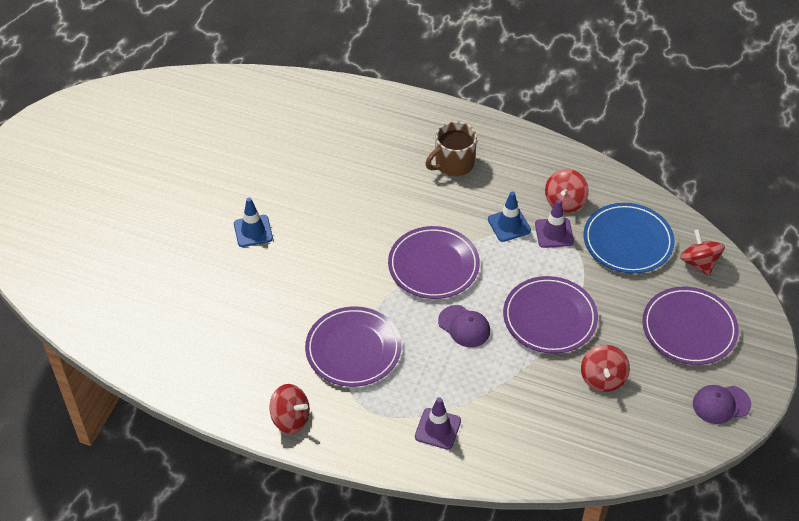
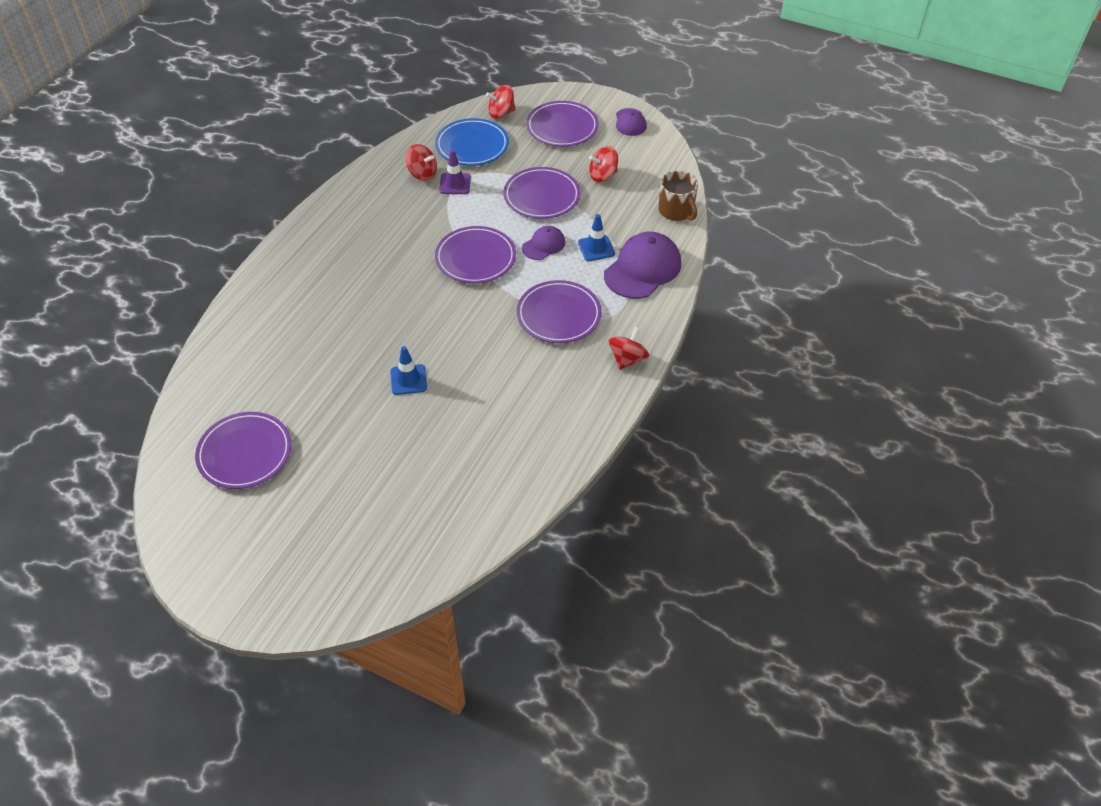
camera: 85 degrees left, 0 degrees up
purple traffic cone [415,397,461,449] -> purple cap [604,232,681,299]
brown mug [425,121,477,176] -> brown mug moved to [659,171,698,221]
blue traffic cone [488,191,531,242] -> blue traffic cone moved to [578,214,615,261]
red spinning top [581,345,630,392] -> red spinning top turned 150 degrees clockwise [589,146,618,182]
none -> purple plate [195,412,291,489]

